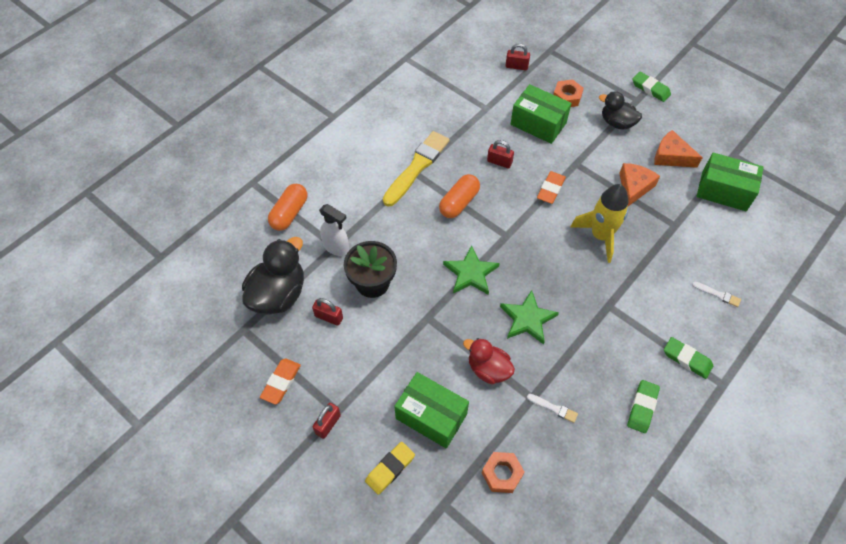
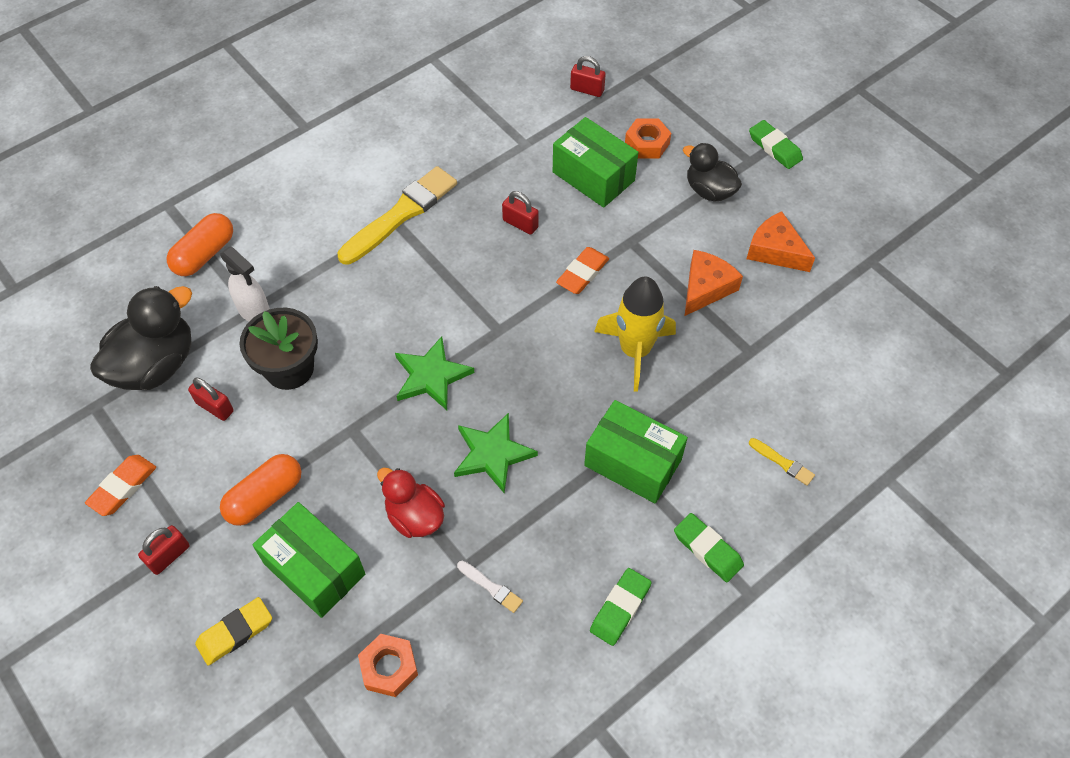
camera: 10 degrees right, 0 degrees up
orange capsule [439,174,480,218] -> orange capsule moved to [220,454,301,526]
white brush [692,282,741,307] -> yellow brush [749,438,815,486]
green box [697,152,764,211] -> green box moved to [584,400,688,504]

